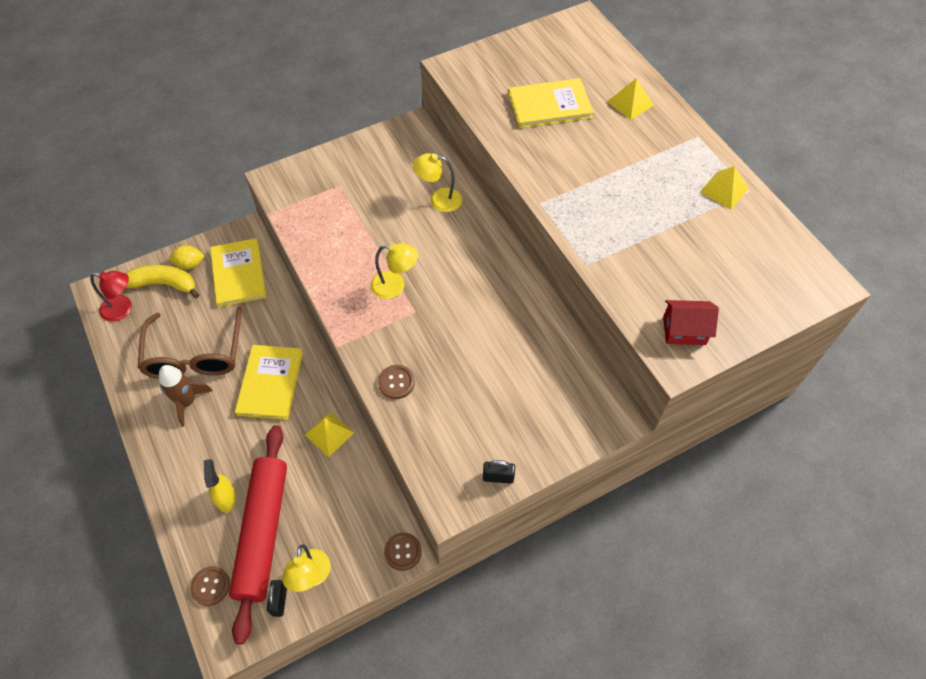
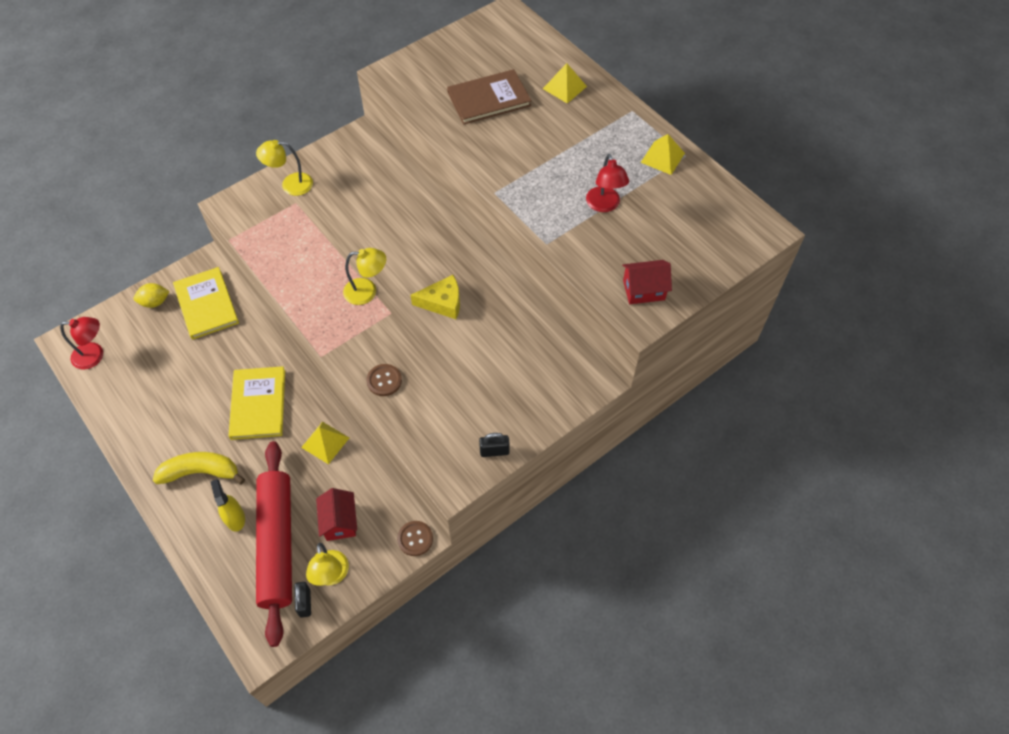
camera: 10 degrees left, 0 degrees up
yellow banana [126,265,200,298] -> yellow banana moved to [152,452,245,484]
brown glasses [138,307,242,379] -> none
brown rocket [159,365,212,427] -> none
brown button [190,566,230,606] -> none
yellow lamp [413,153,462,212] -> yellow lamp moved to [256,140,313,196]
yellow book [508,78,594,128] -> brown book [447,69,532,125]
none -> red house [316,488,357,541]
none -> yellow cheese [411,275,460,319]
none -> red lamp [586,154,629,212]

